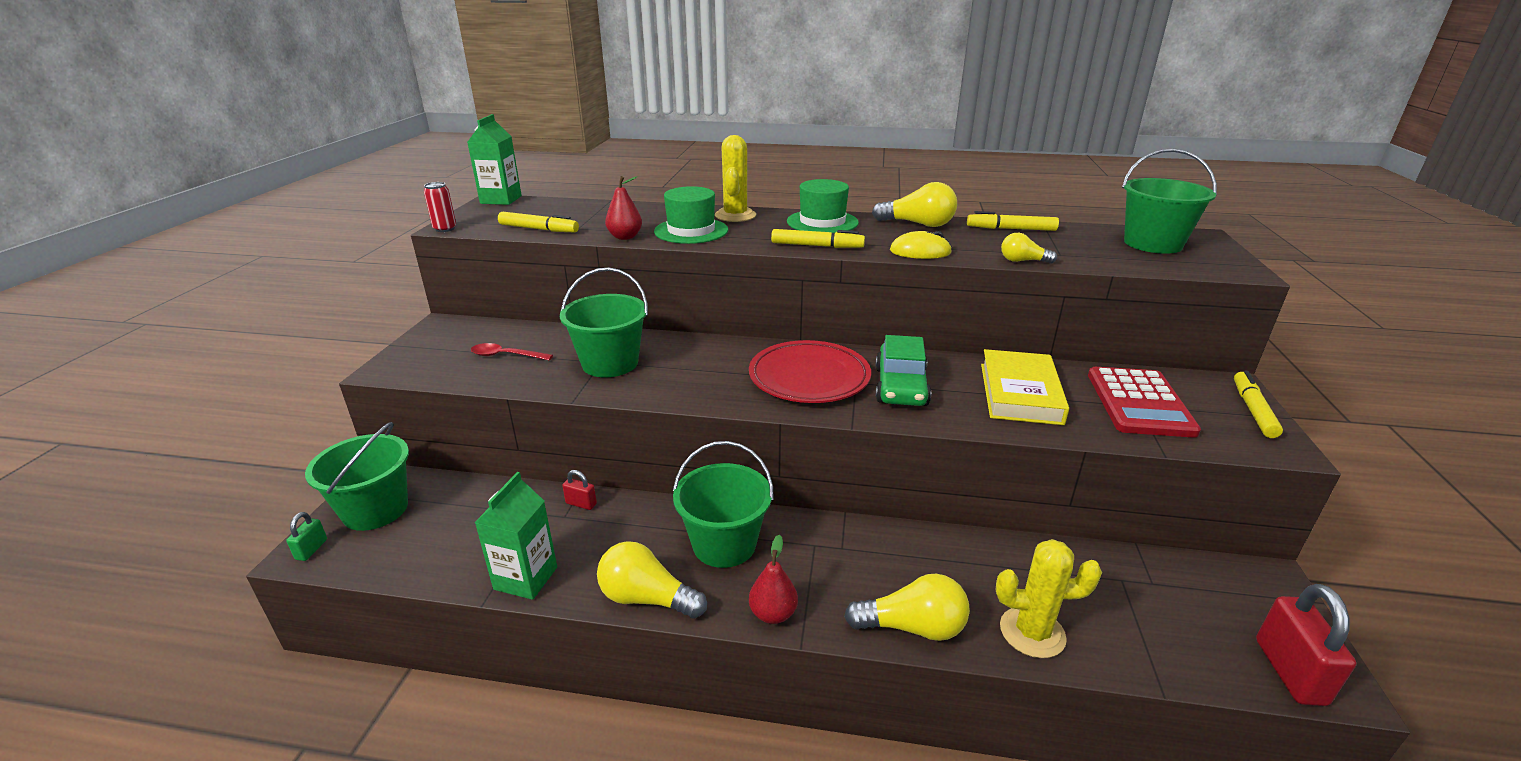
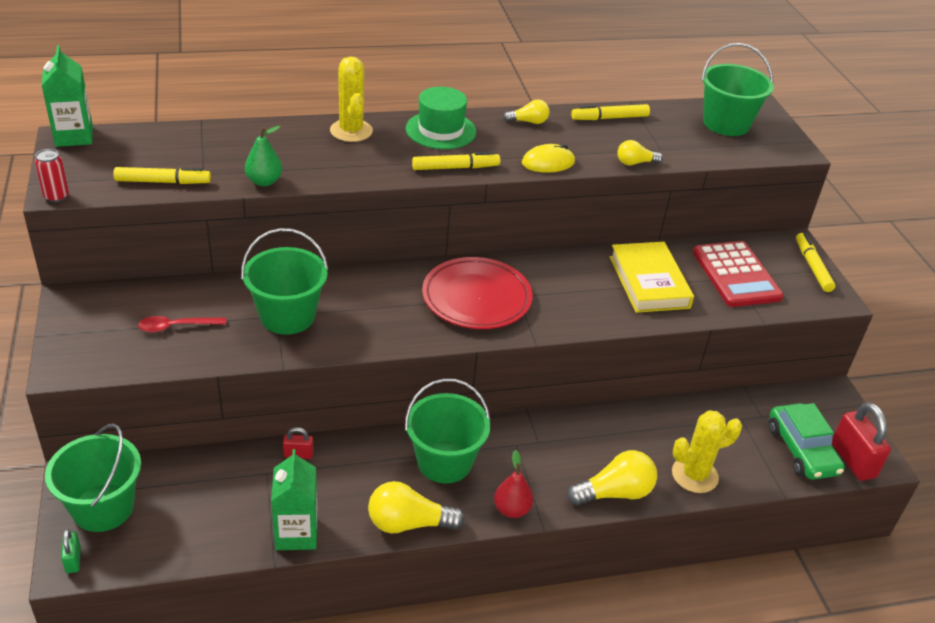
camera: 25 degrees left, 10 degrees up
red pear [605,176,642,240] -> green pear [245,126,282,186]
green hat [654,186,728,244] -> none
yellow light bulb [872,182,957,227] -> yellow light bulb [503,100,549,124], size x0.58
green car [876,335,931,406] -> green car moved to [769,403,845,480]

